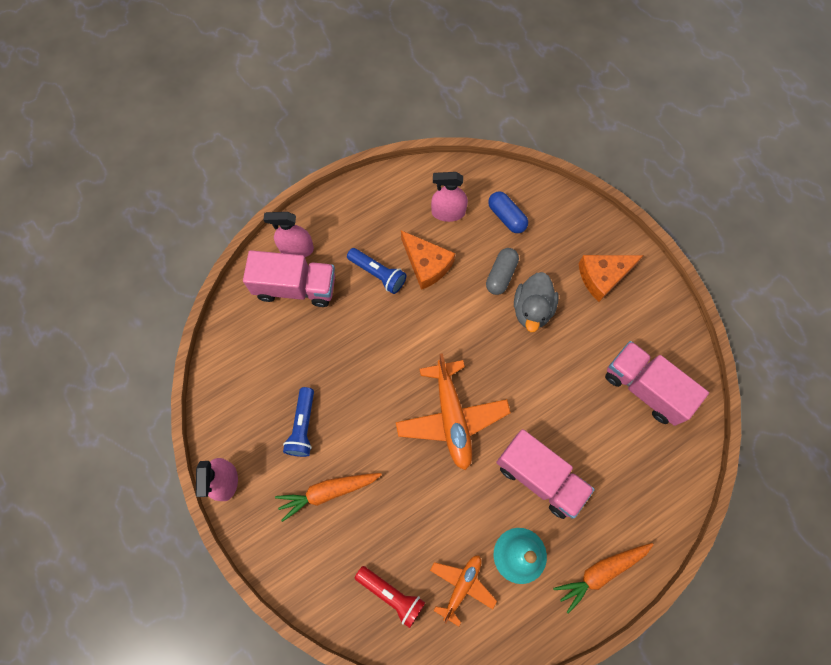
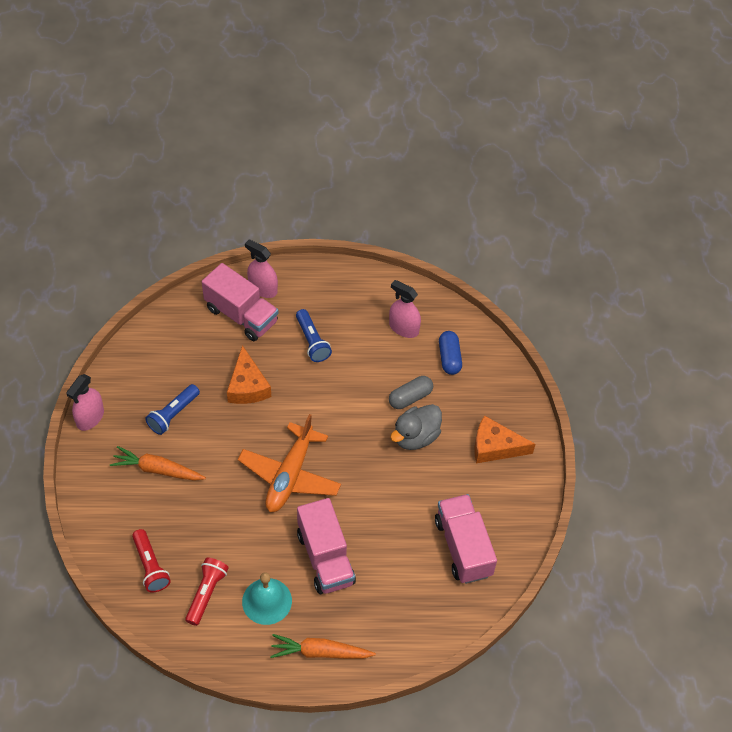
camera: 30 degrees right, 15 degrees down
orange cheese [401,230,455,290] -> orange cheese moved to [227,345,271,404]
orange plane [430,555,497,626] -> red flashlight [185,558,229,626]

